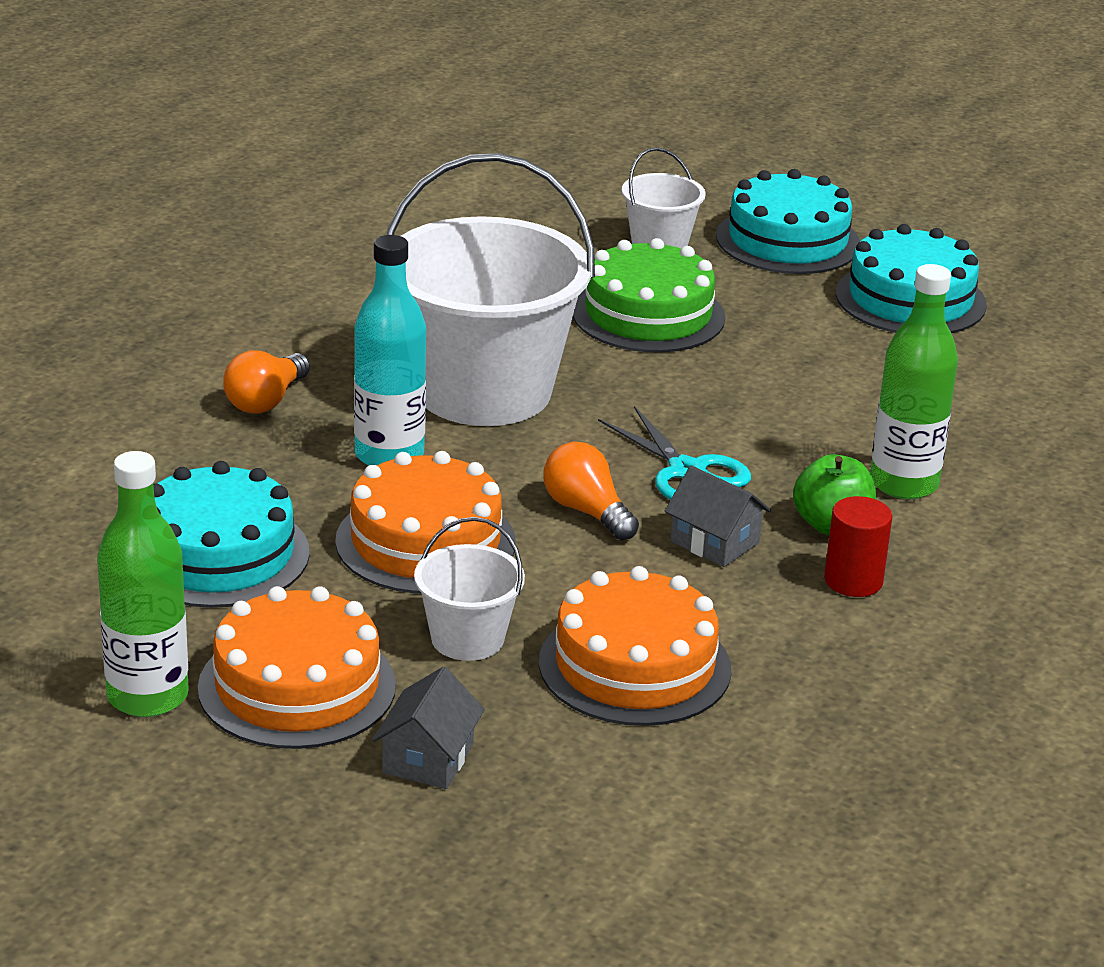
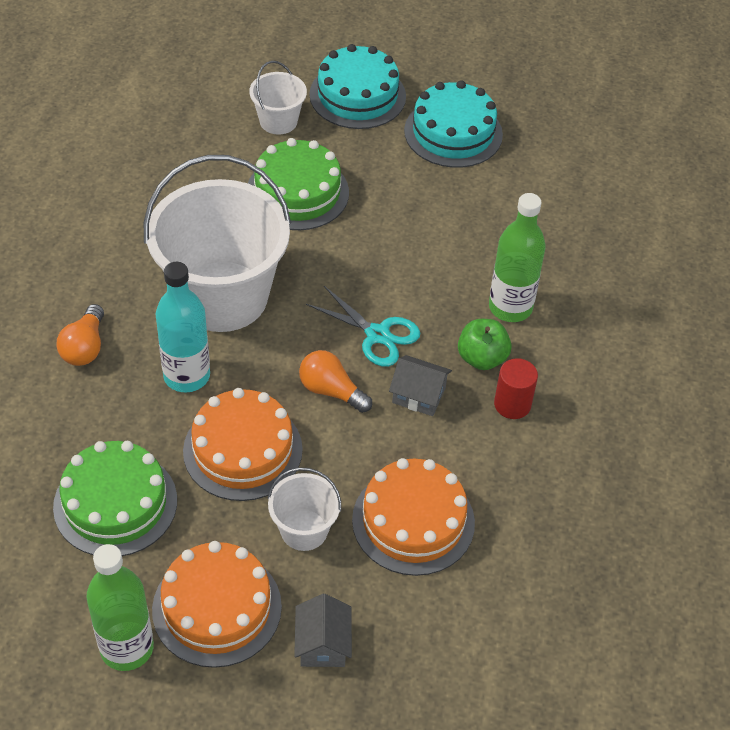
camera: 20 degrees left, 20 degrees up
turquoise cake [153,461,310,608] -> green cake [53,441,177,556]

